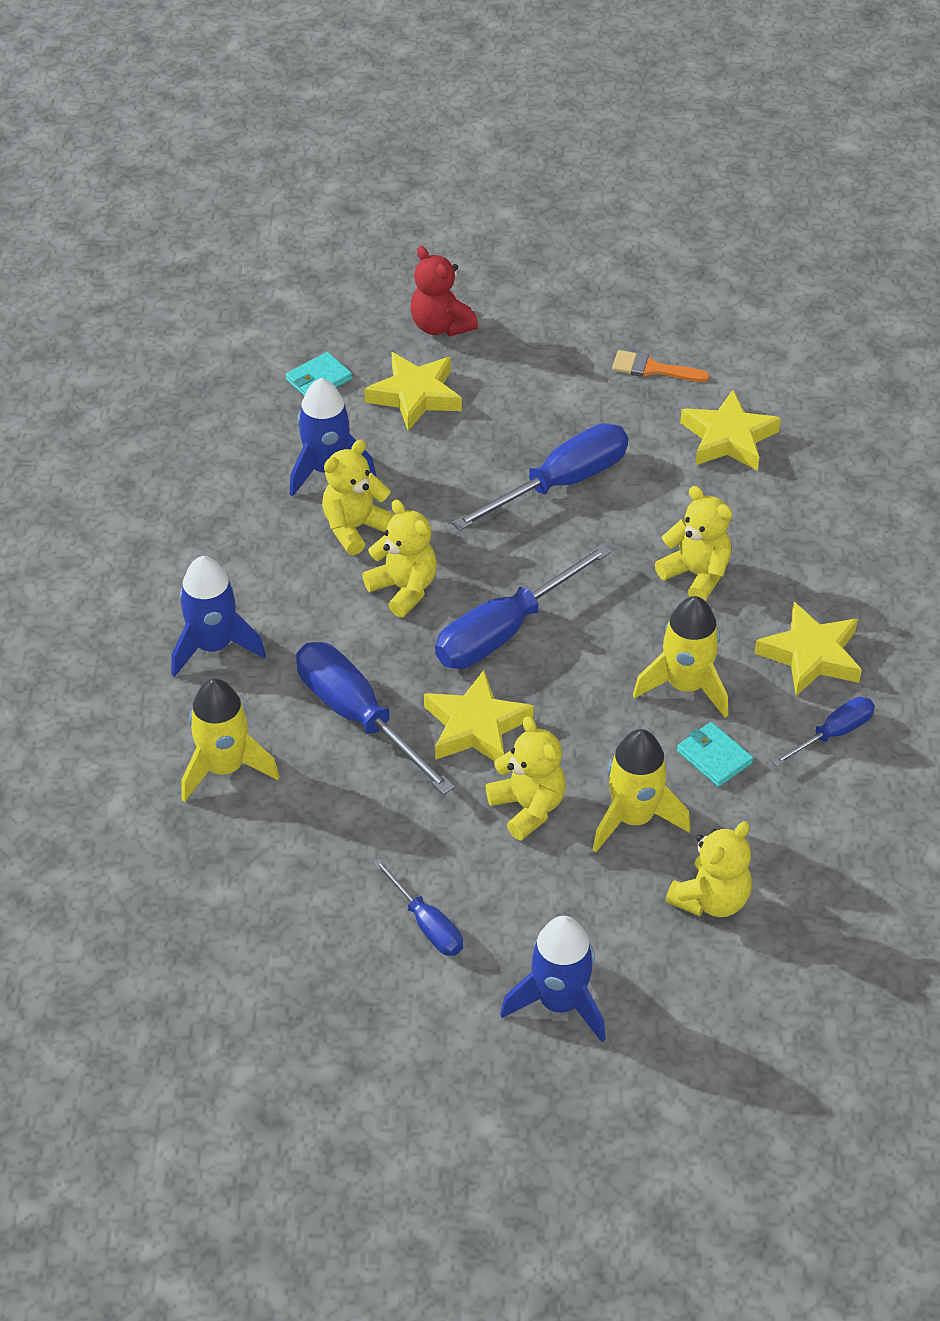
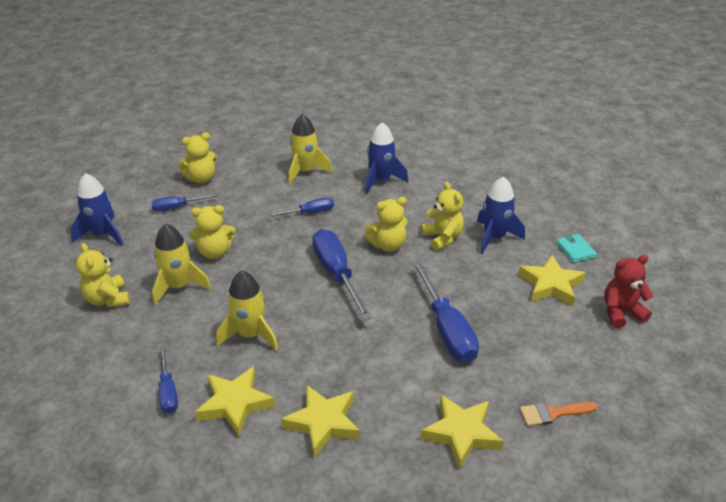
camera: 110 degrees right, 10 degrees down
blue screwdriver [296,642,455,795] -> blue screwdriver [269,198,334,217], size x0.55
yellow star [424,670,534,761] -> yellow star moved to [281,385,360,458]
orange brush [612,350,709,382] -> orange brush turned 135 degrees counterclockwise [520,402,598,426]
yellow teddy bear [655,486,732,601] -> yellow teddy bear moved to [178,132,217,183]
turquoise wallet [677,722,753,787] -> none

